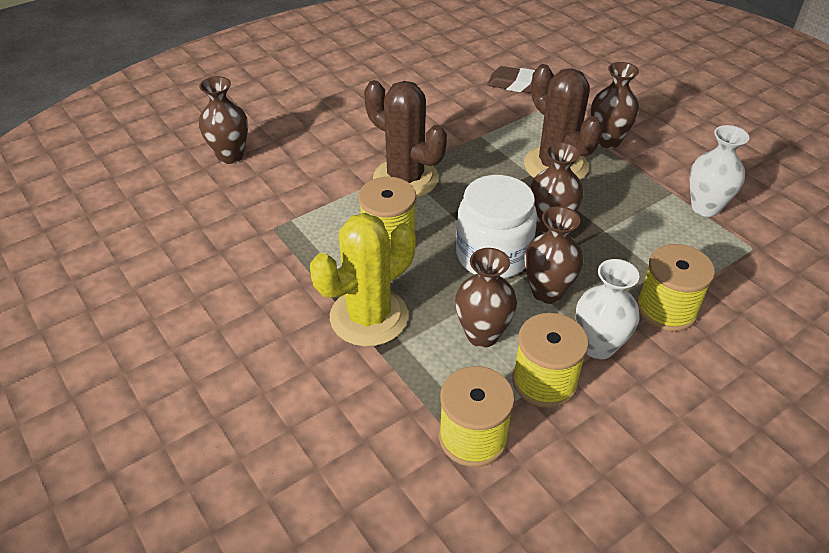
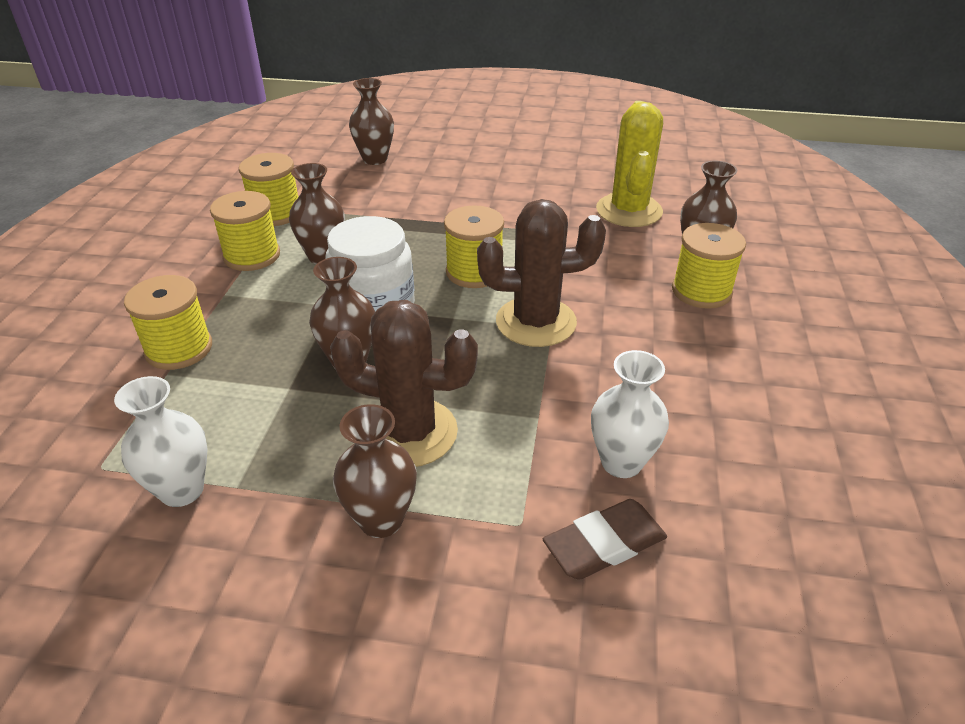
camera: 135 degrees right, 5 degrees down
yellow cactus [310,213,416,347] -> yellow cactus moved to [596,101,663,227]
brown vase [524,206,583,304] -> brown vase moved to [349,78,394,165]
white vase [576,259,640,359] -> white vase moved to [591,350,669,478]
none -> yellow spool [672,223,746,309]

